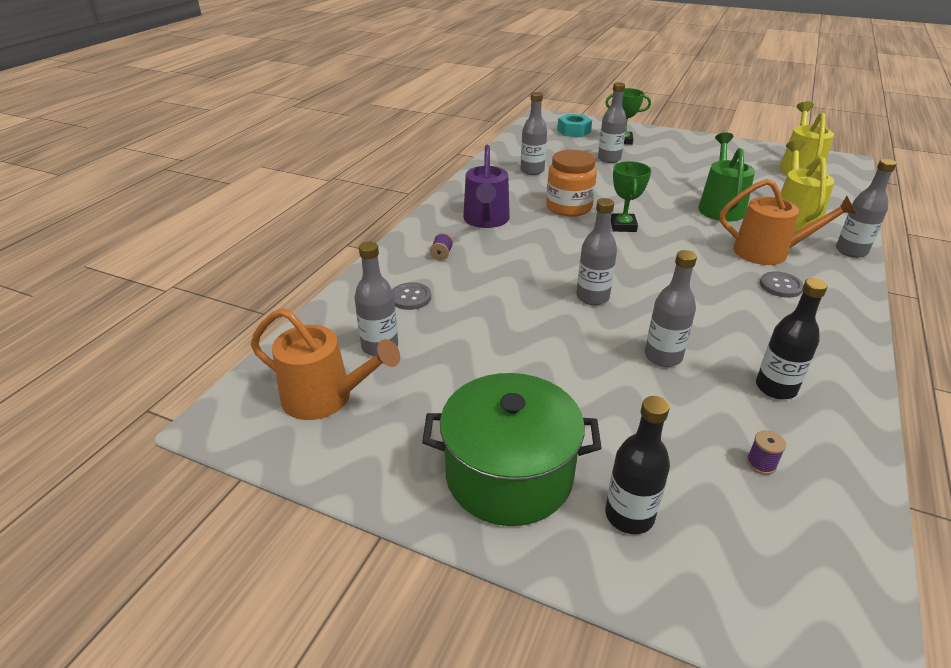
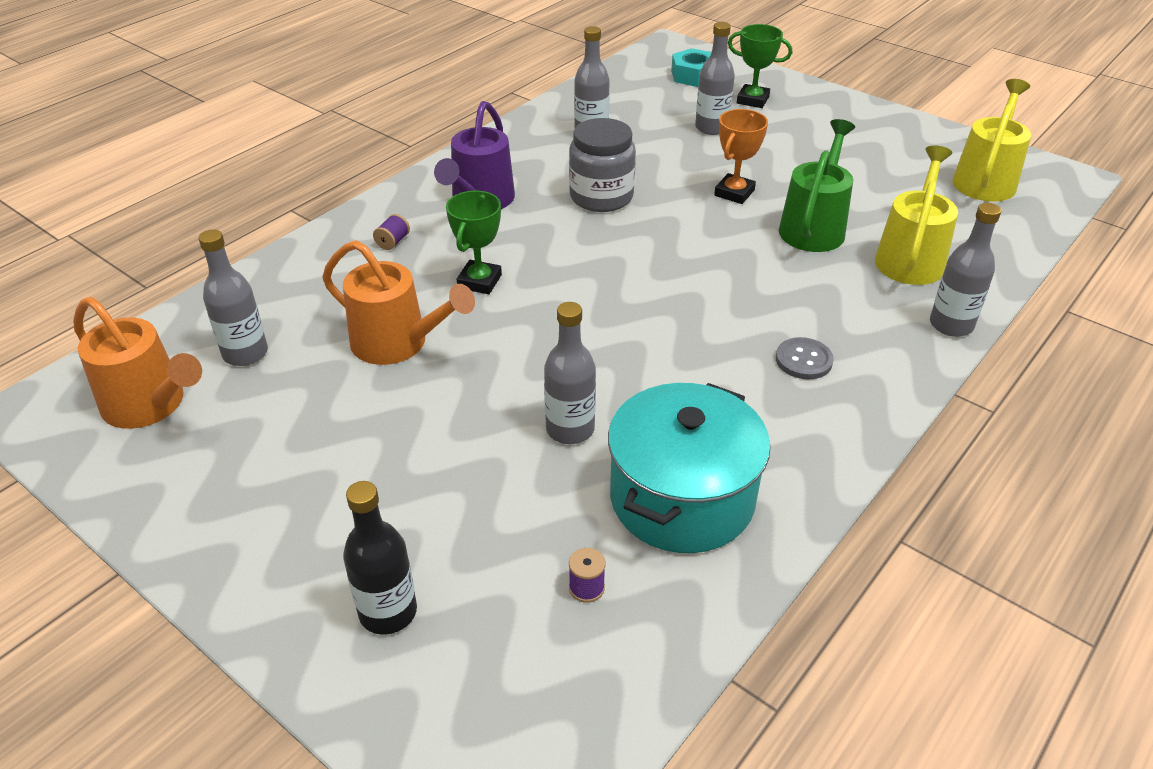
camera: 15 degrees right, 5 degrees up
grey button [392,282,431,310] -> none
green pot [422,373,602,526] -> none
orange jar [546,150,597,217] -> grey jar [569,118,636,212]
grey bottle [576,198,617,305] -> none
green trophy [611,161,651,232] -> green trophy moved to [446,191,502,294]
orange watering can [720,179,857,265] -> orange watering can moved to [322,240,475,365]
black bottle [756,278,828,399] -> turquoise pot [608,383,770,553]
none -> orange trophy [714,109,768,204]

